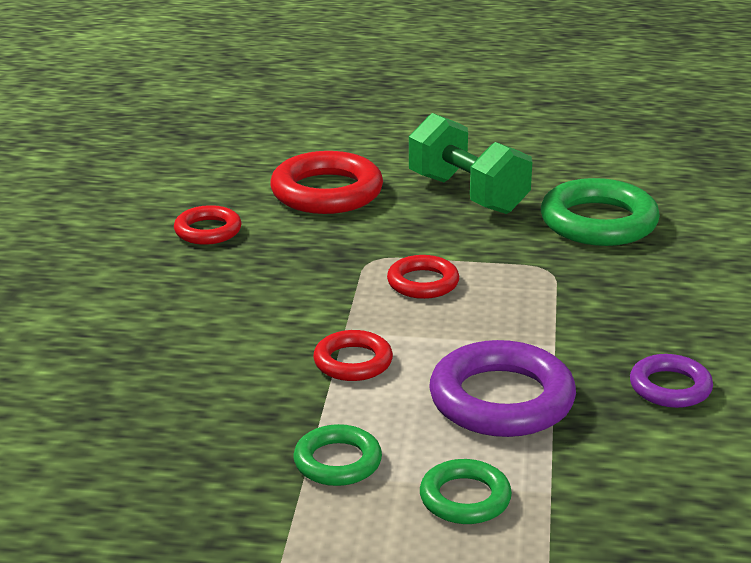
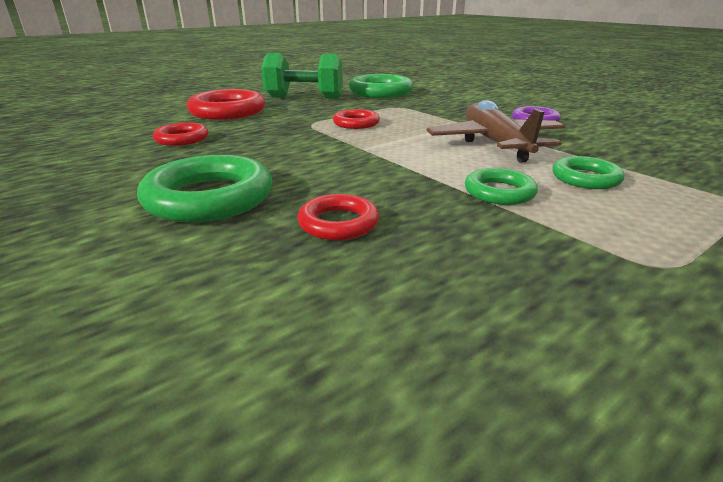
camera: 45 degrees left, 0 degrees up
red ring [313,330,393,381] -> red ring moved to [298,194,379,240]
purple ring [429,340,576,437] -> brown plane [427,100,565,163]
none -> green ring [137,155,272,223]

